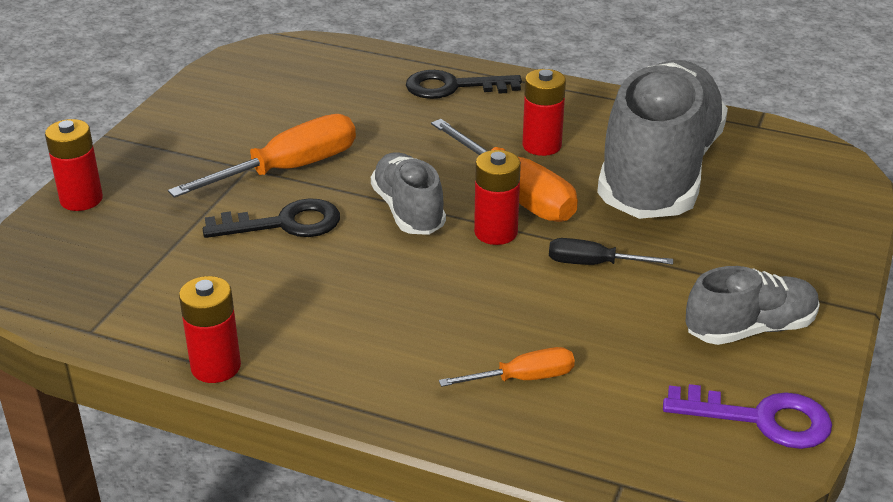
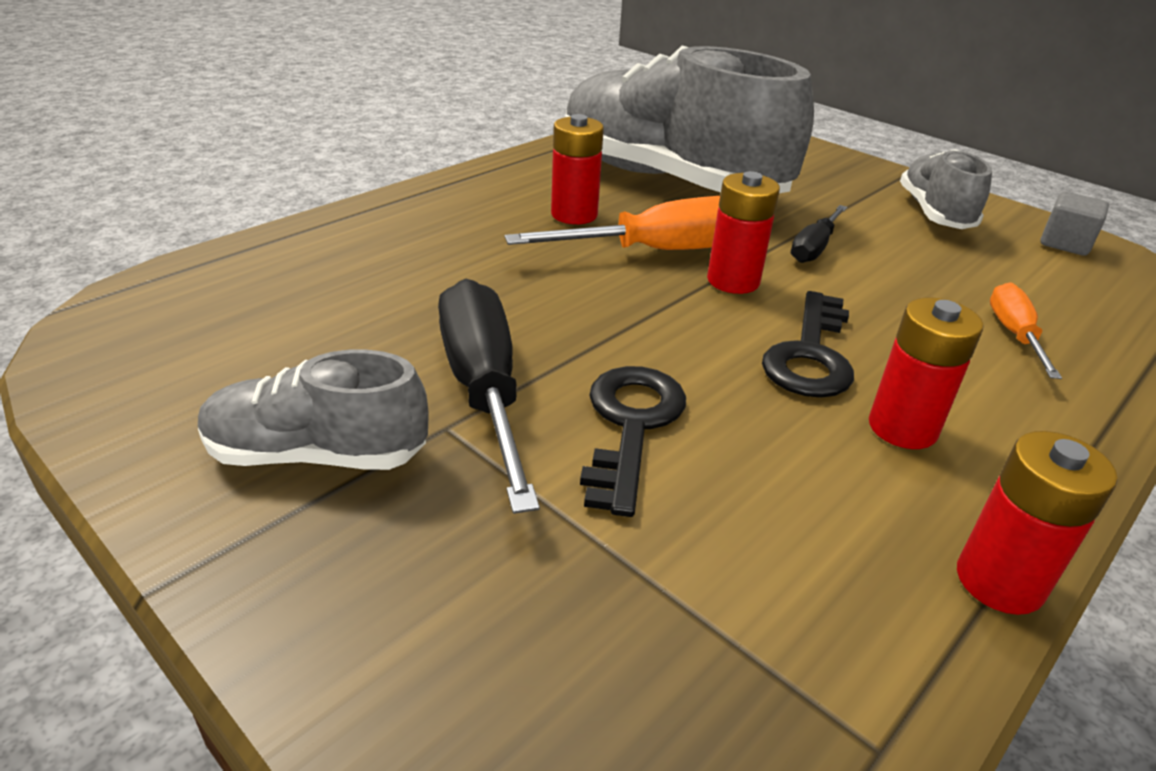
camera: 70 degrees left, 0 degrees up
red battery [45,119,103,211] -> red battery moved to [869,298,984,449]
orange screwdriver [168,114,356,198] -> black screwdriver [438,279,540,514]
grey shoe [371,152,446,235] -> grey shoe moved to [198,350,428,470]
black key [406,70,522,99] -> black key moved to [762,291,854,398]
purple key [663,384,832,449] -> grey cube [1040,192,1109,256]

